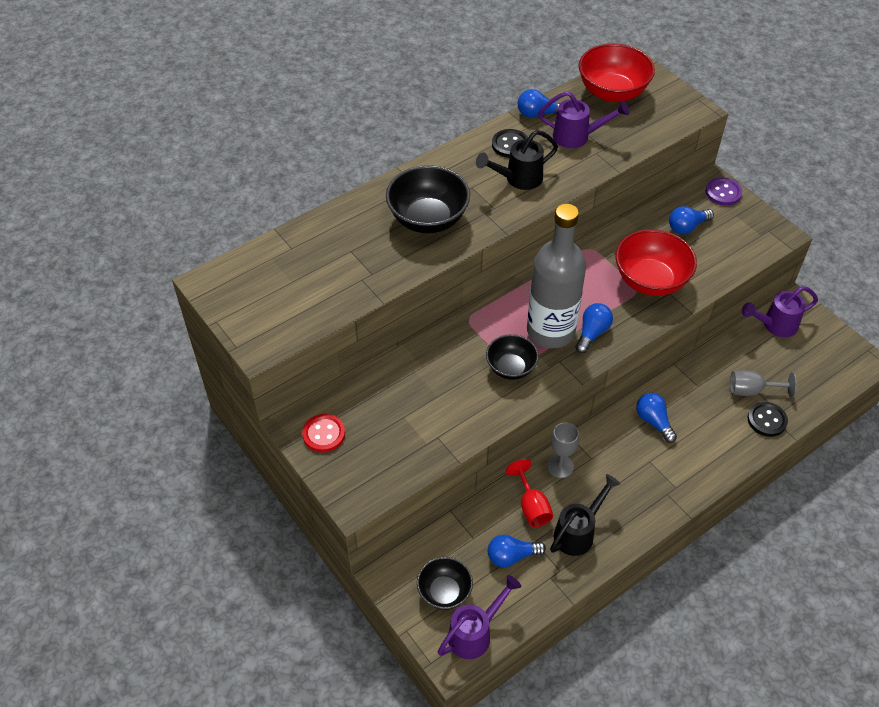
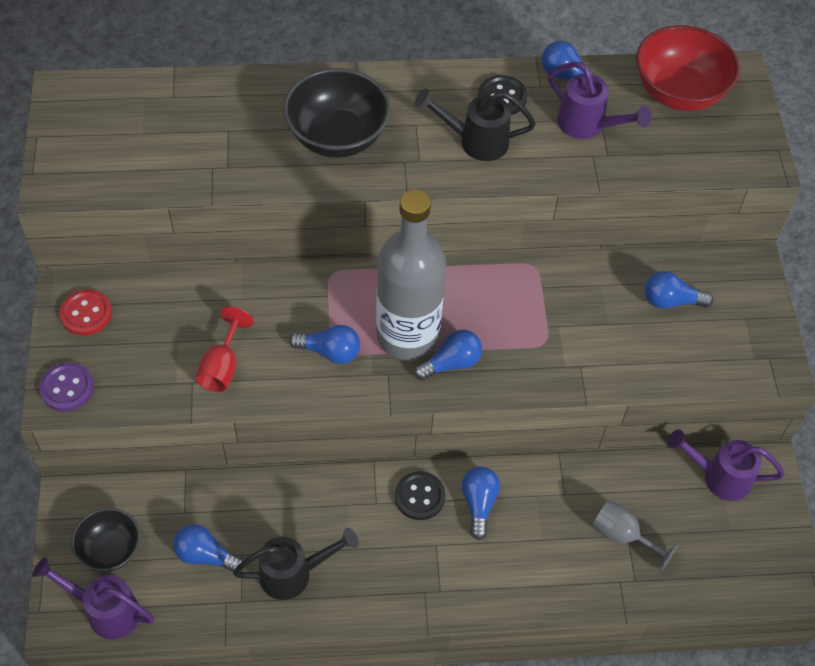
camera: 30 degrees right, 5 degrees up
purple watering can [437,575,522,659] -> purple watering can turned 150 degrees counterclockwise [32,557,154,639]
black bowl [486,334,539,380] -> blue light bulb [289,325,360,364]
red goblet [506,459,553,527] -> red goblet moved to [196,306,254,392]
grey goblet [547,422,579,478] -> none
red bowl [616,229,697,296] -> none
purple button [705,177,742,206] -> purple button moved to [39,362,94,411]
black button [747,402,788,437] -> black button moved to [395,471,446,520]

